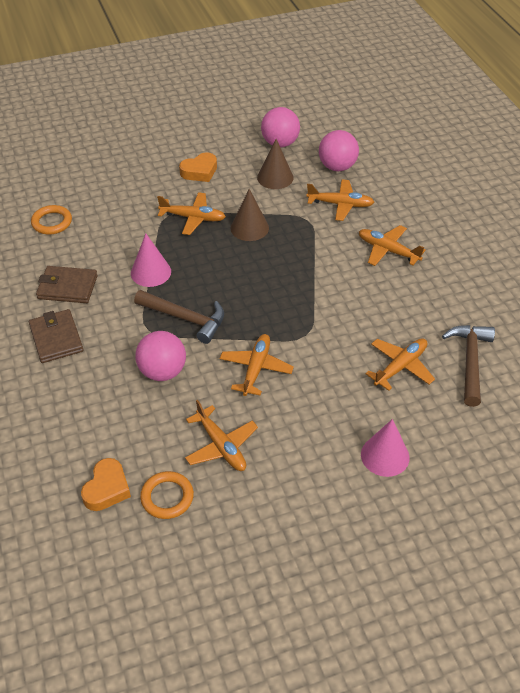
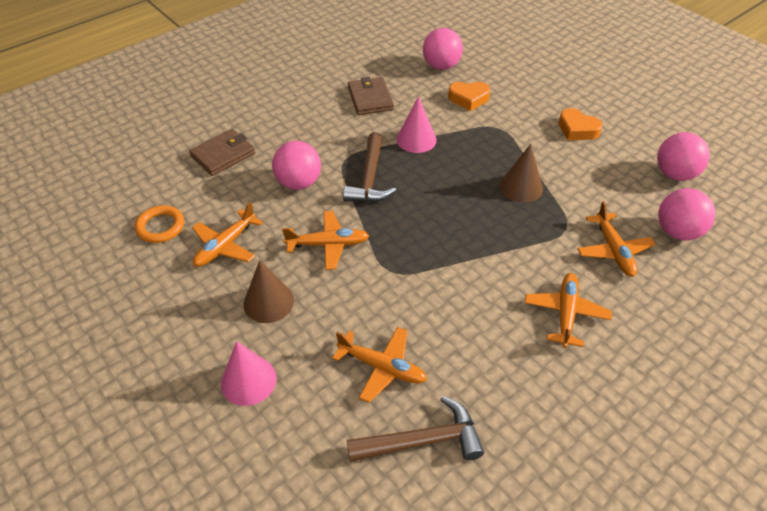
camera: 70 degrees right, 0 degrees up
brown wallet [29,309,83,363] -> brown wallet moved to [189,129,255,176]
orange ring [31,205,72,235] -> pink ball [423,28,463,70]
orange heart [81,458,131,511] -> orange heart moved to [448,82,491,111]
orange plane [157,192,226,235] -> none
brown cone [257,139,294,189] -> brown cone moved to [244,260,294,323]

